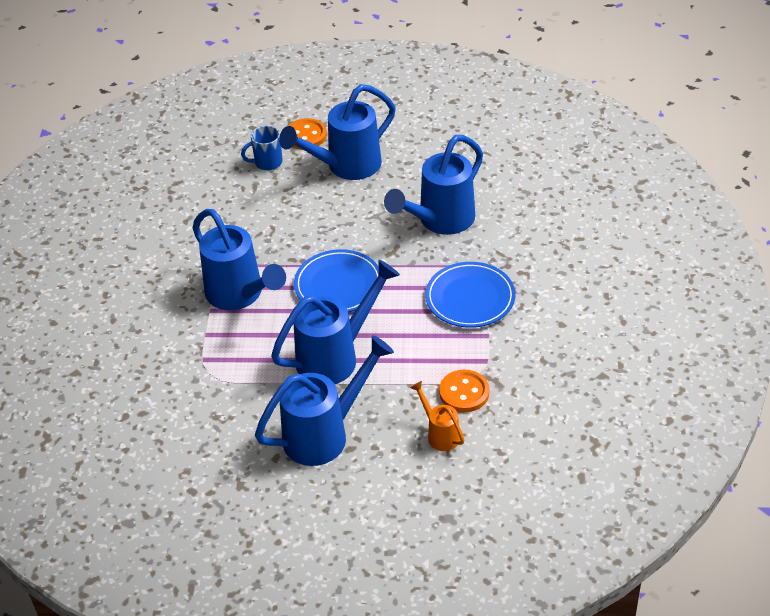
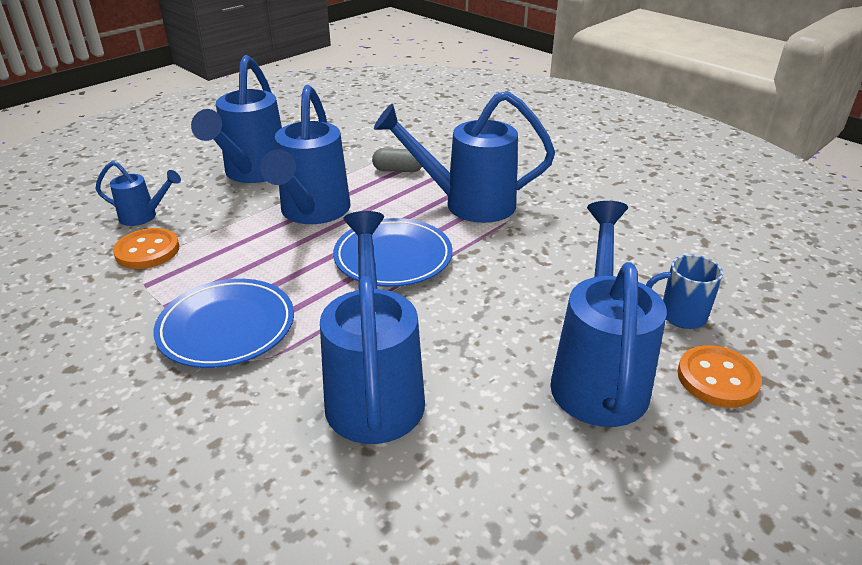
camera: 130 degrees right, 10 degrees down
blue mug [241,126,283,170] -> blue mug turned 105 degrees counterclockwise [646,255,723,329]
orange watering can [410,381,464,451] -> blue watering can [95,161,181,226]
none -> grey capsule [372,148,422,172]

